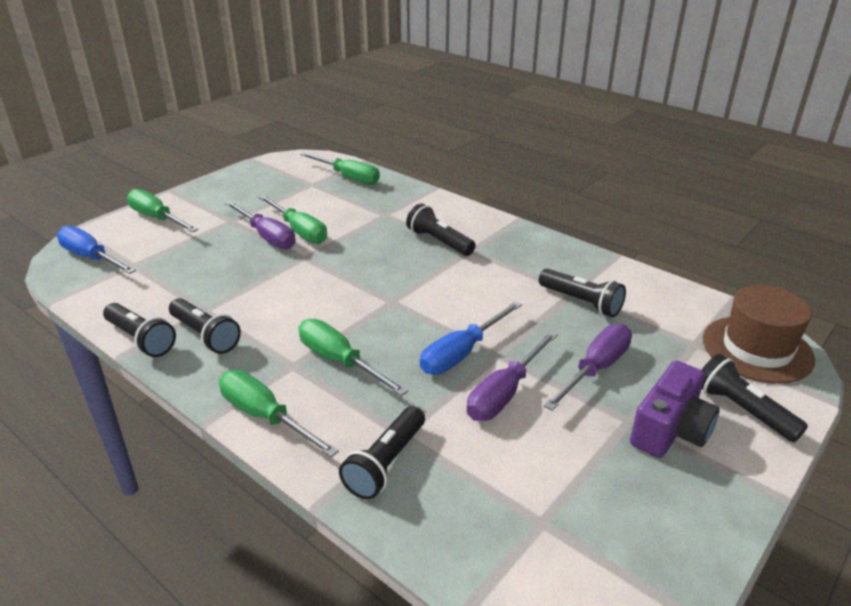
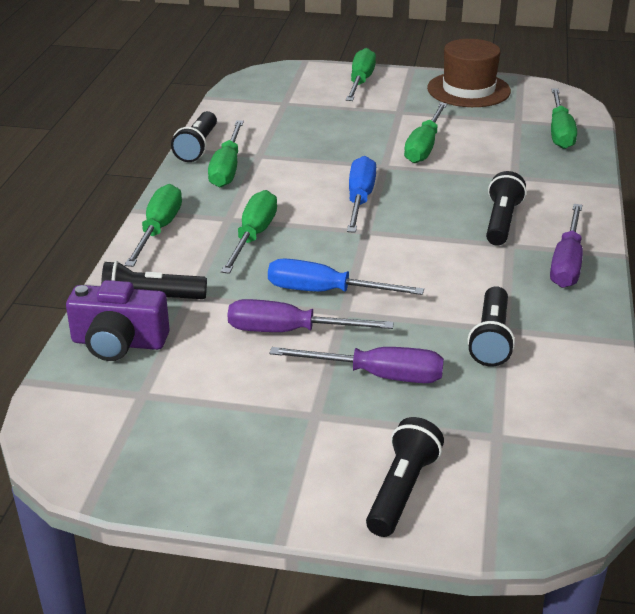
camera: 60 degrees right, 0 degrees up
blue screwdriver [57,226,136,274] -> blue screwdriver moved to [347,156,376,233]
black flashlight [169,298,241,354] -> green screwdriver [208,120,244,187]
purple screwdriver [225,201,296,249] -> purple screwdriver moved to [550,204,583,288]
purple camera [630,361,719,458] -> purple camera moved to [66,280,170,361]
brown hat [703,285,815,384] -> brown hat moved to [427,39,511,107]

